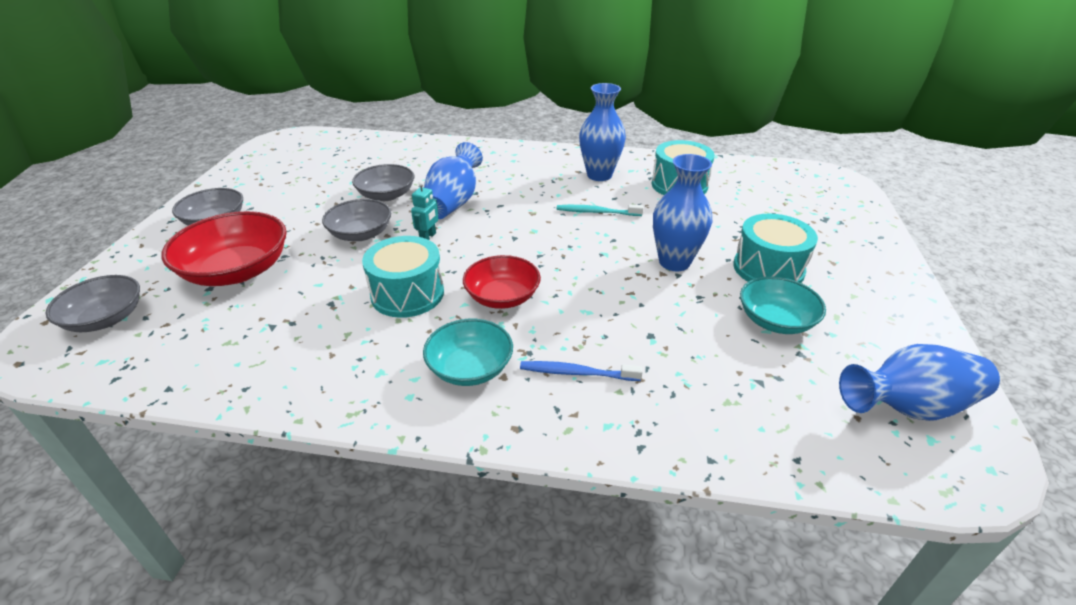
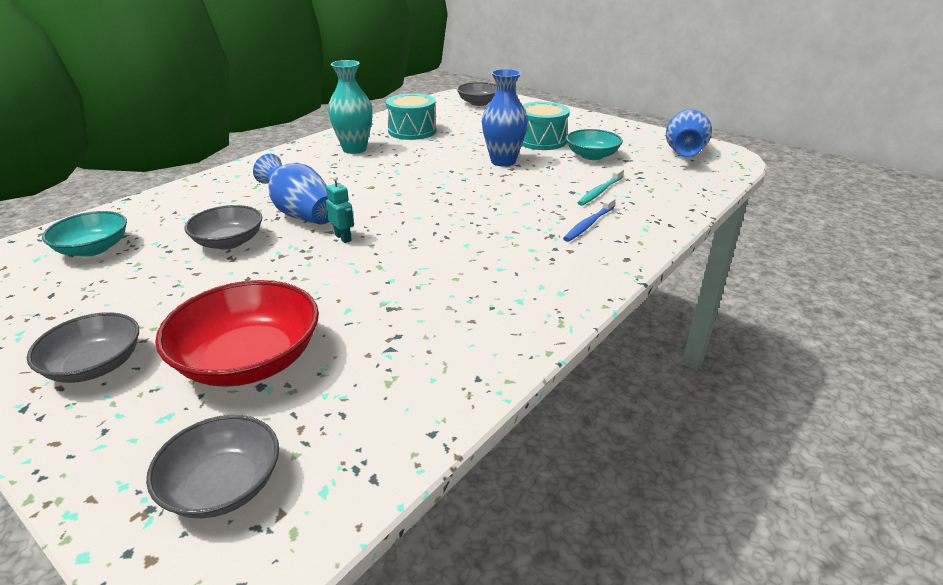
camera: 60 degrees left, 5 degrees down
grey bowl [322,199,391,241] -> grey bowl moved to [457,82,497,106]
turquoise drum [362,236,444,318] -> none
turquoise bowl [423,319,513,386] -> turquoise bowl moved to [42,211,127,257]
red bowl [463,255,541,309] -> none
turquoise toothbrush [557,204,643,216] -> turquoise toothbrush moved to [577,168,624,206]
blue vase [579,83,626,181] -> turquoise vase [328,60,373,154]

